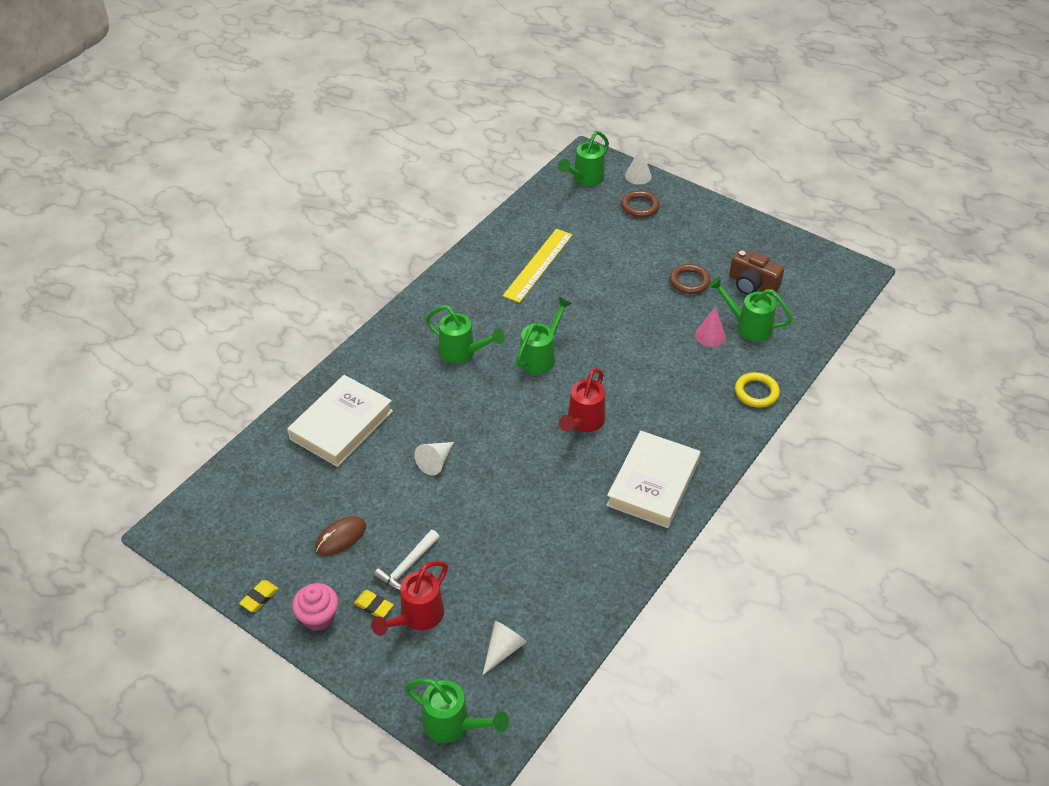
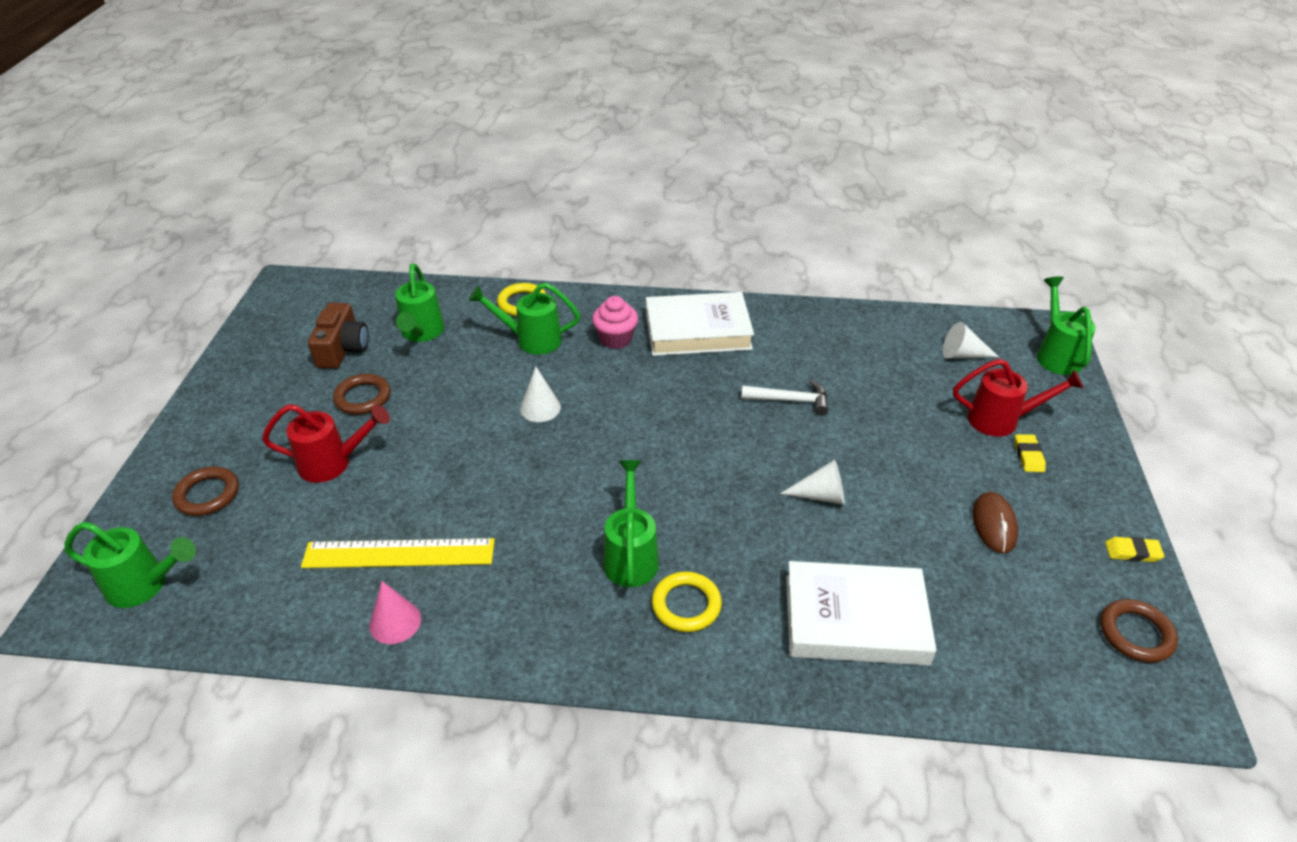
camera: 120 degrees left, 5 degrees down
pink cupcake [292,583,338,631] -> pink cupcake moved to [592,296,638,349]
brown mouse [315,516,366,556] -> brown mouse turned 75 degrees clockwise [973,492,1018,554]
white hammer [373,530,440,591] -> white hammer moved to [741,380,828,416]
green watering can [516,297,572,374] -> green watering can moved to [469,283,580,355]
red watering can [559,368,605,432] -> red watering can moved to [262,404,390,483]
white cone [625,147,652,185] -> white cone moved to [520,367,561,422]
pink cone [695,306,726,347] -> pink cone moved to [369,581,421,644]
none -> yellow ring [652,572,722,632]
none -> brown ring [1100,599,1178,663]

